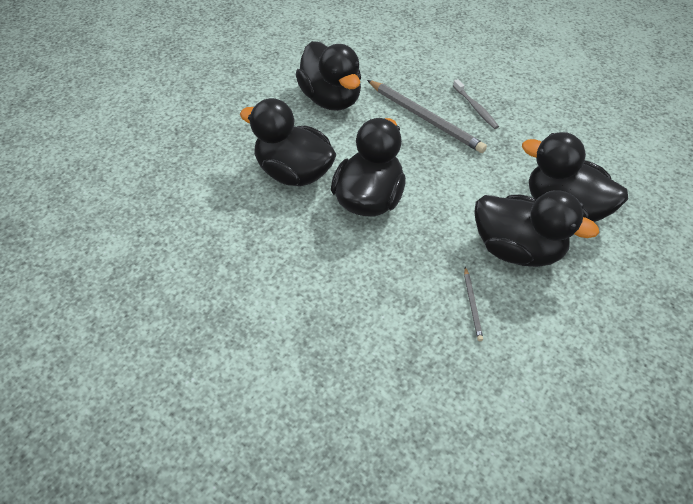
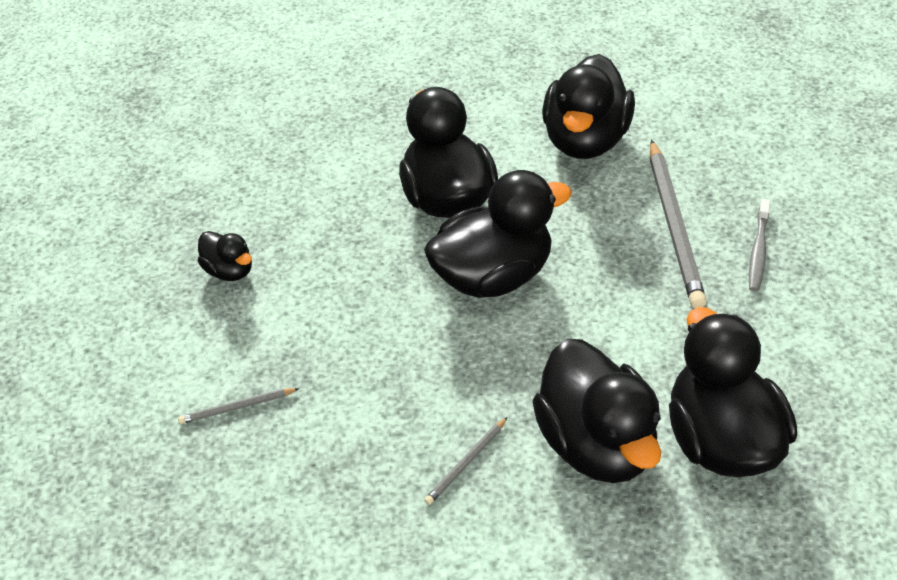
camera: 45 degrees right, 5 degrees down
none -> grey pencil [178,388,300,424]
none -> black duck [198,231,252,281]

